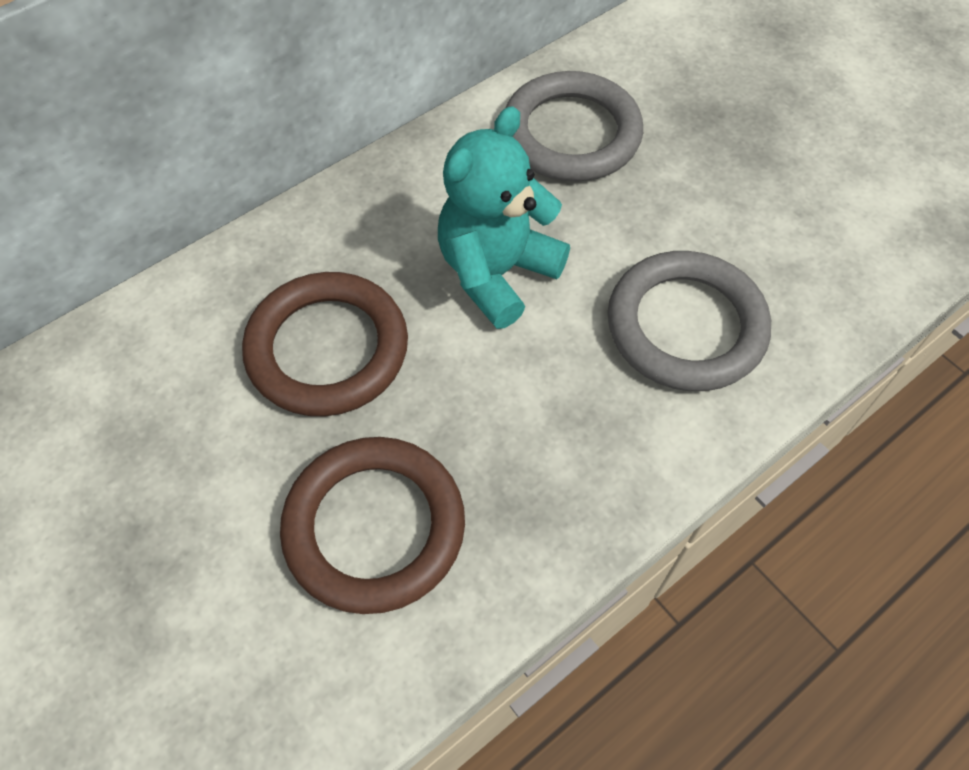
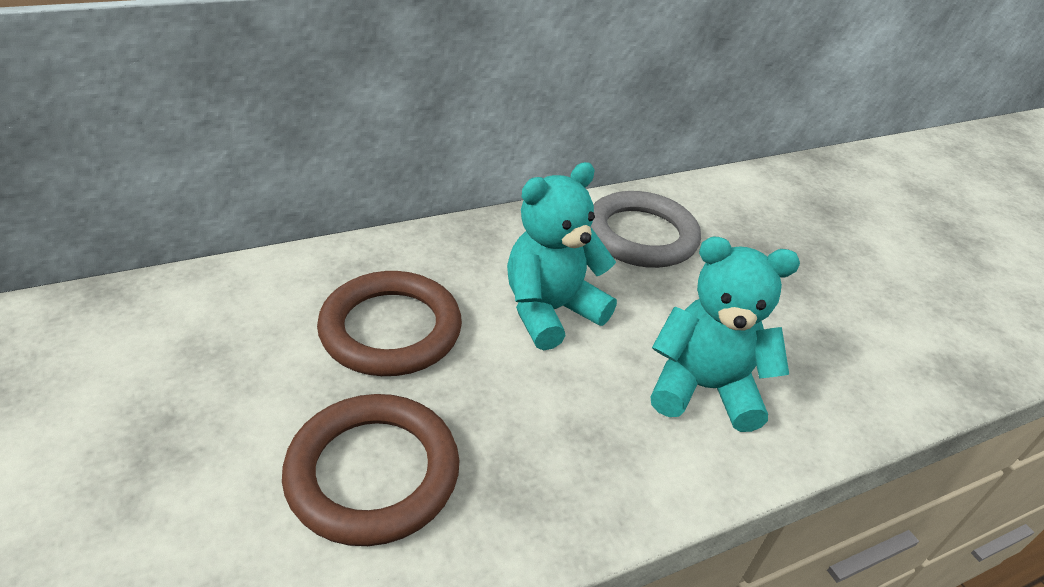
camera: 10 degrees right, 20 degrees down
grey ring [608,251,771,391] -> turquoise teddy bear [650,236,800,432]

